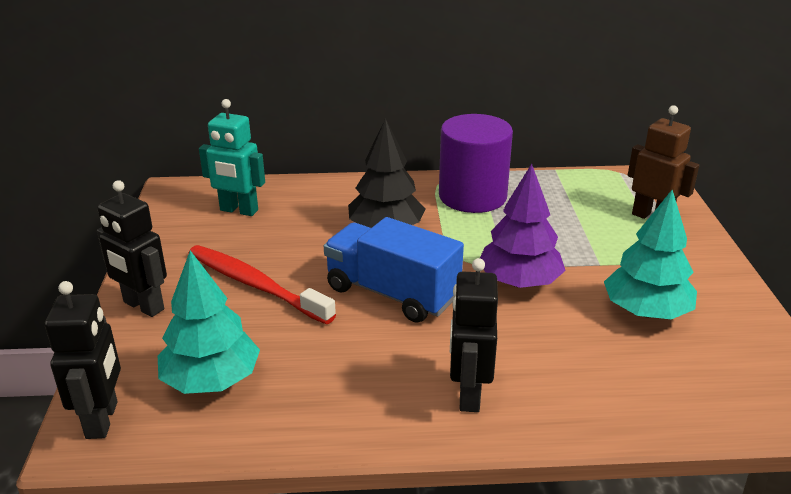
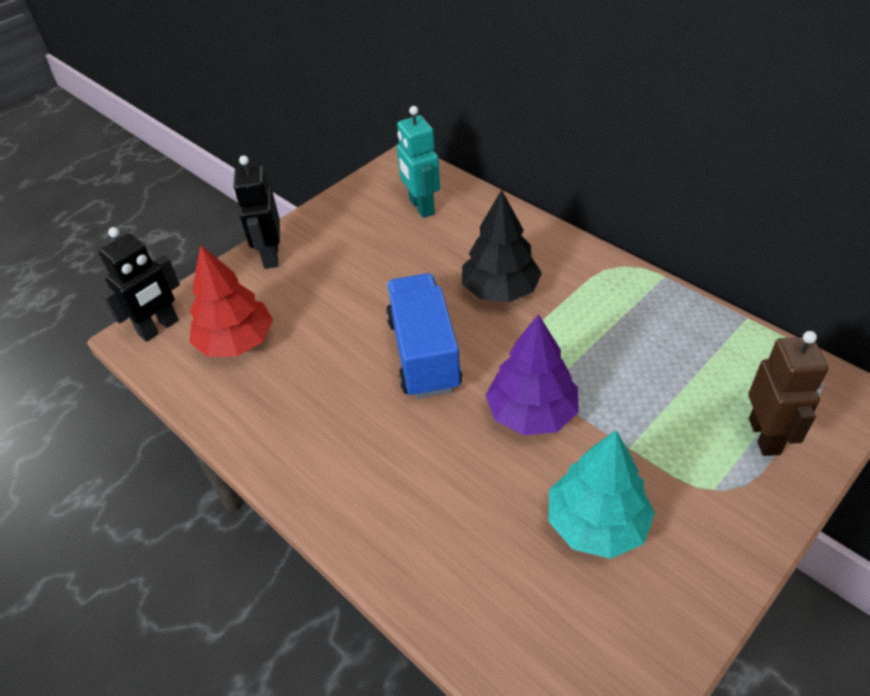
camera: 50 degrees right, 15 degrees up
turquoise tree [158,250,260,394] -> red tree [190,245,273,357]
red toothbrush [189,245,336,324] -> none
purple cylinder [439,114,513,213] -> none
black robot [450,258,498,412] -> none

